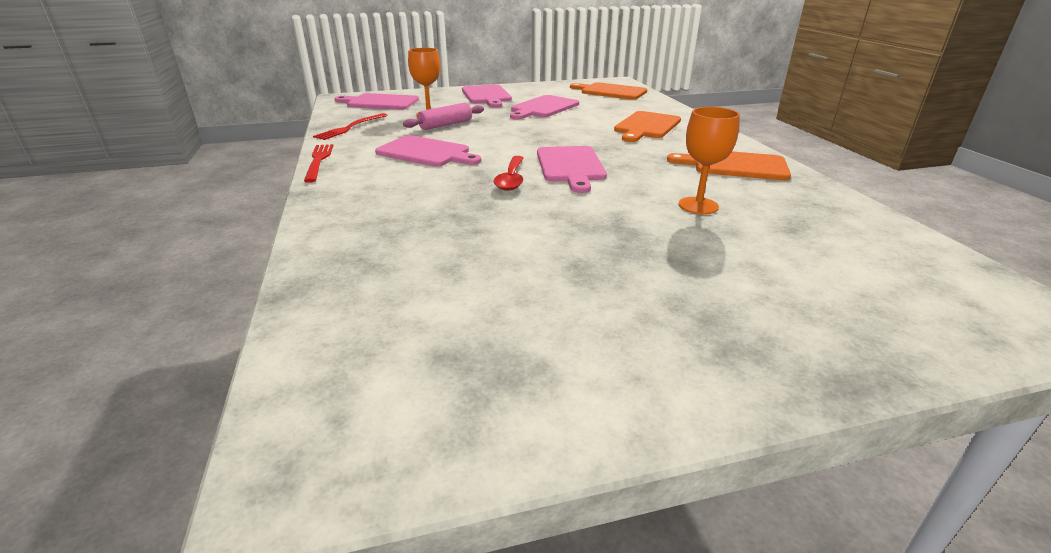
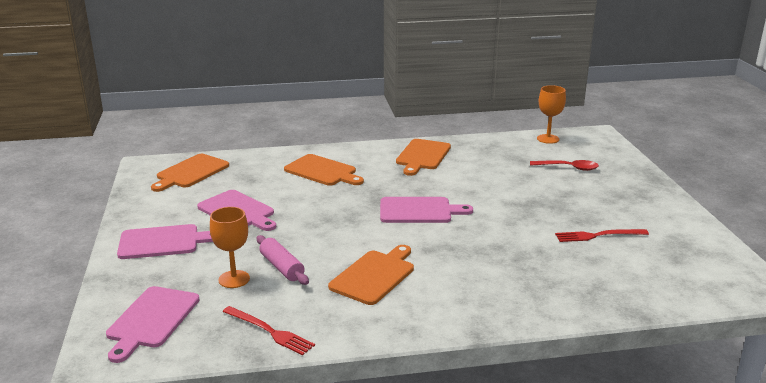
camera: 85 degrees left, 5 degrees down
red fork [304,144,333,183] -> red fork moved to [555,229,649,242]
pink cutting board [375,135,481,167] -> orange cutting board [328,245,414,305]
red spoon [494,156,524,191] -> red spoon moved to [530,160,599,171]
orange goblet [679,107,740,214] -> orange goblet moved to [537,85,566,144]

